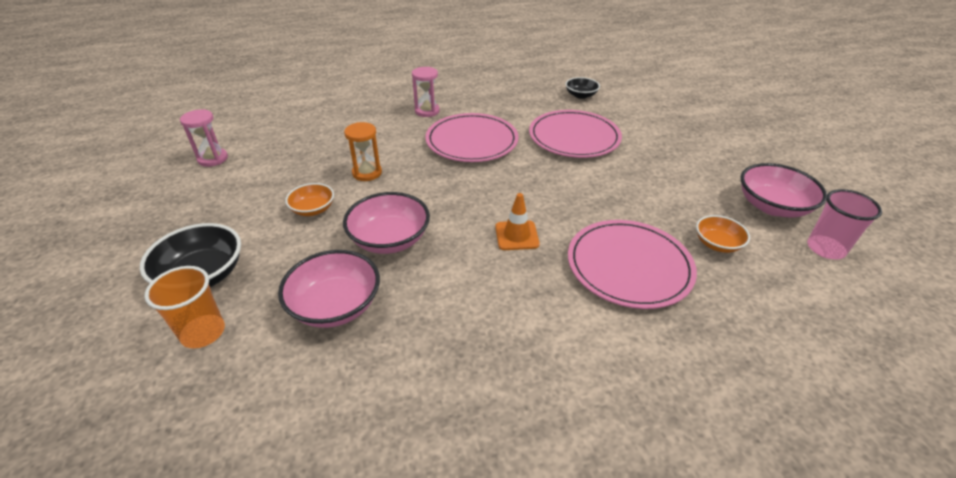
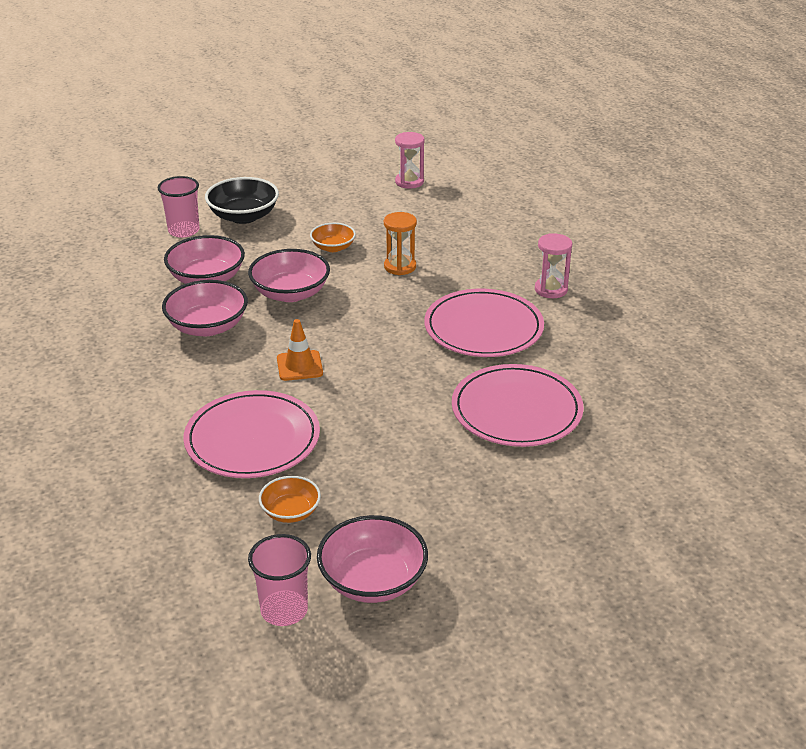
camera: 85 degrees right, 5 degrees down
orange cup [144,266,225,348] -> pink cup [158,176,200,238]
black bowl [565,77,600,99] -> none
none -> pink bowl [162,280,248,336]

